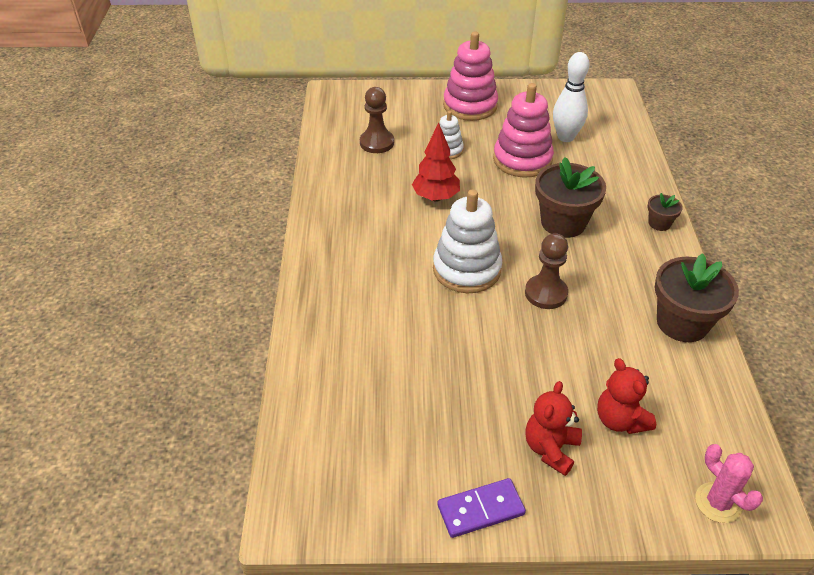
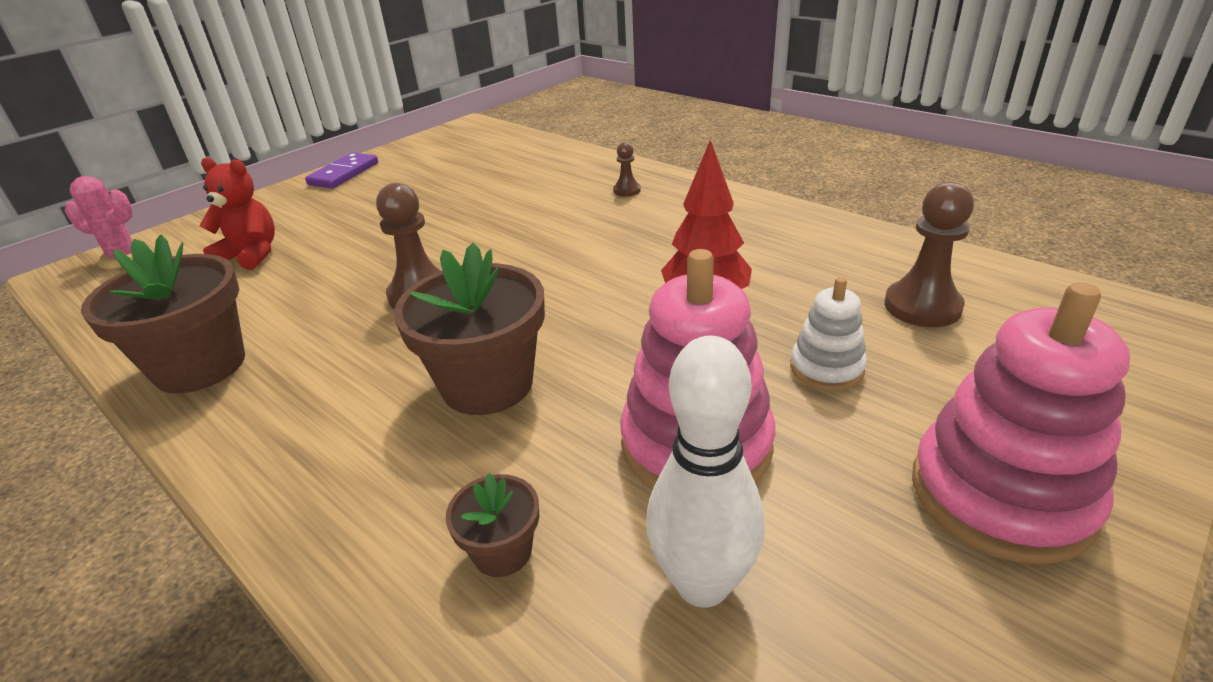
camera: 135 degrees right, 10 degrees down
white stacking toy [433,189,502,293] -> none
red teddy bear [525,381,582,476] -> none
brown flower pot [647,193,683,231] -> brown flower pot moved to [446,473,539,577]
none -> brown pawn [613,142,641,197]

